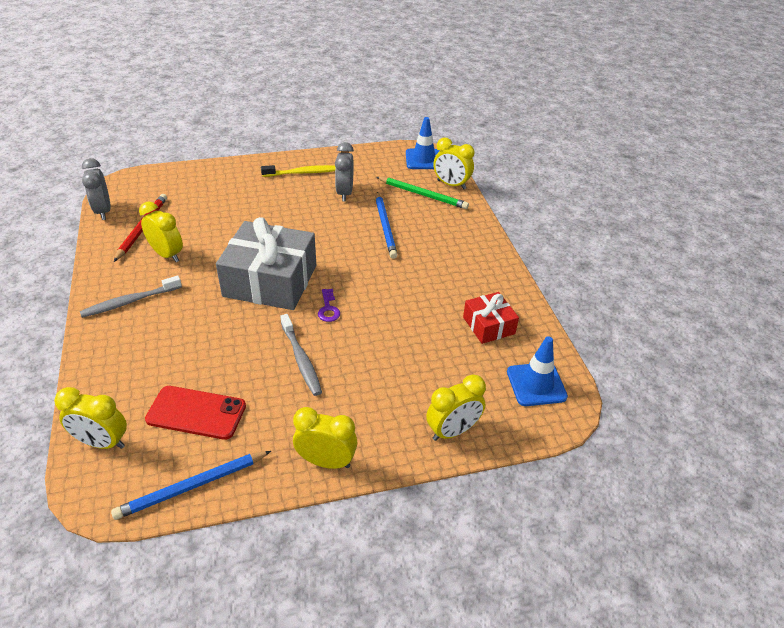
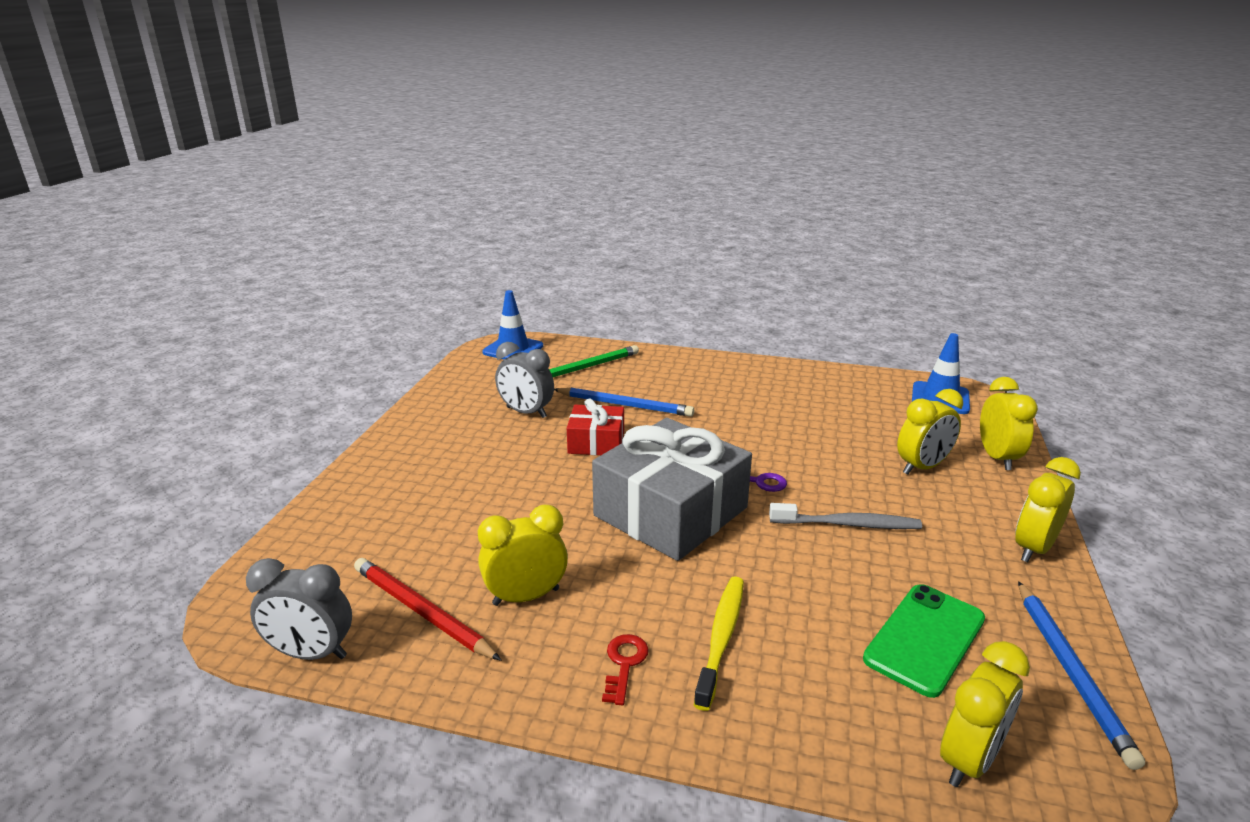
camera: 60 degrees left, 15 degrees down
grey toothbrush [80,275,182,318] -> red key [602,634,649,705]
red phone [145,386,246,440] -> green phone [863,584,985,698]
yellow toothbrush [261,165,335,177] -> yellow toothbrush moved to [694,576,744,711]
yellow clock [433,137,474,189] -> yellow clock moved to [897,389,963,475]
red gift [463,292,519,344] -> red gift moved to [567,399,624,455]

